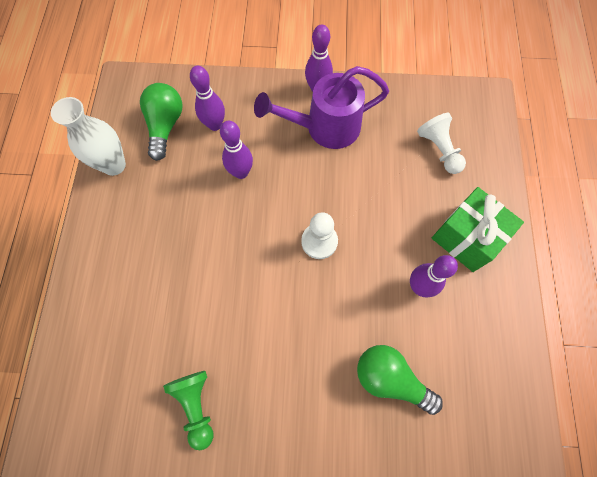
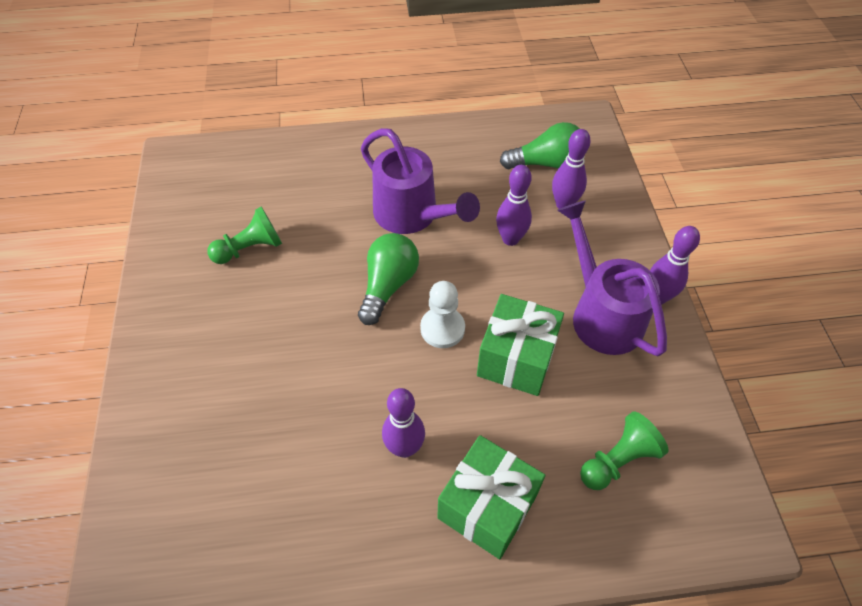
camera: 80 degrees right, 15 degrees down
white vase [51,97,126,176] -> none
green light bulb [357,345,443,415] -> green light bulb moved to [358,233,419,325]
white pawn [417,113,466,174] -> green pawn [580,411,669,490]
none -> purple watering can [361,128,480,234]
none -> green gift [477,294,564,396]

